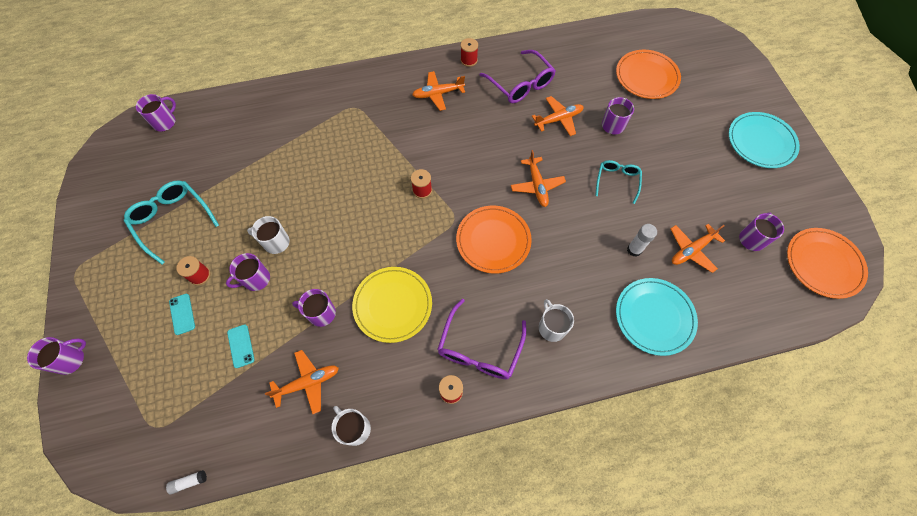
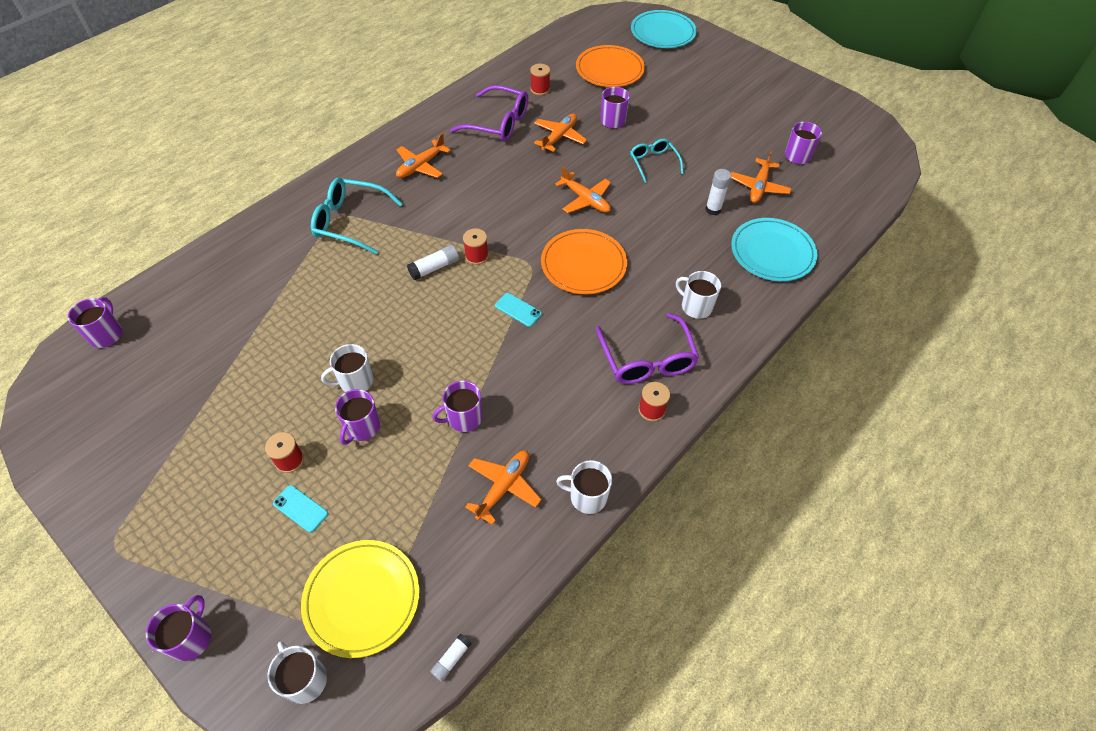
camera: 35 degrees left, 10 degrees down
turquoise glasses [124,181,219,264] -> turquoise glasses moved to [311,178,403,254]
turquoise phone [227,325,255,368] -> turquoise phone moved to [495,293,542,327]
yellow plate [352,267,432,343] -> yellow plate moved to [301,540,420,658]
red spool [460,38,478,67] -> red spool moved to [530,64,550,95]
turquoise plate [729,112,800,168] -> turquoise plate moved to [631,10,697,48]
orange plate [787,228,868,299] -> none
none -> white mug [267,642,327,704]
none -> white glue stick [407,245,459,280]

